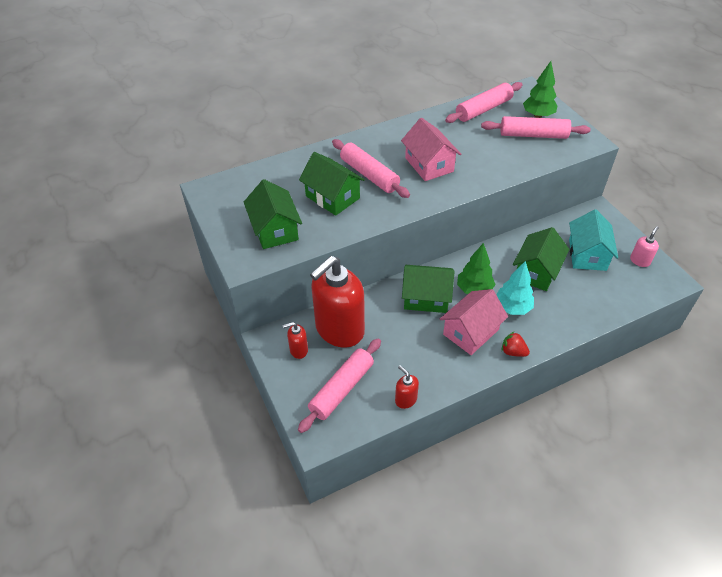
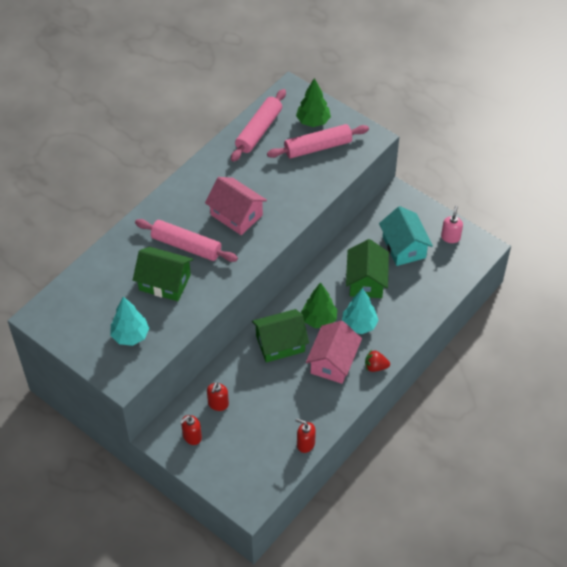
camera: 25 degrees left, 5 degrees up
green house [244,179,302,249] -> turquoise tree [110,297,149,346]
pink rolling pin [298,338,381,433] -> none
red soap dispenser [310,256,365,348] -> red soap dispenser [207,382,229,411], size x0.41

